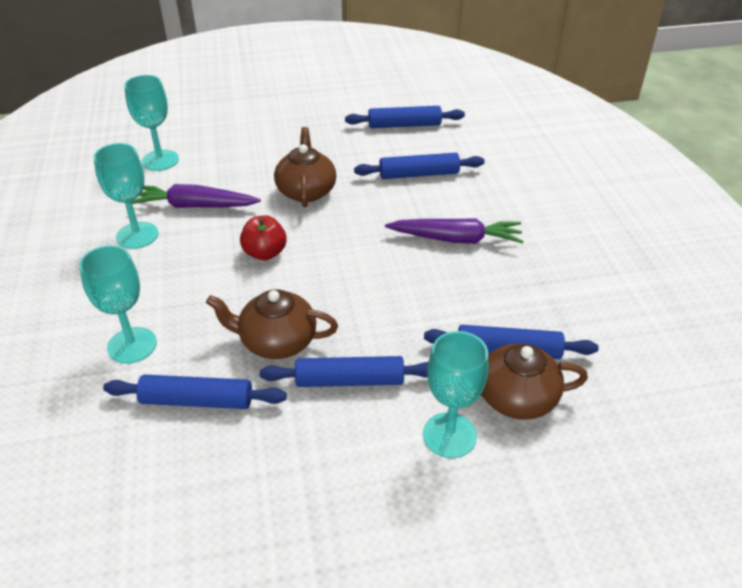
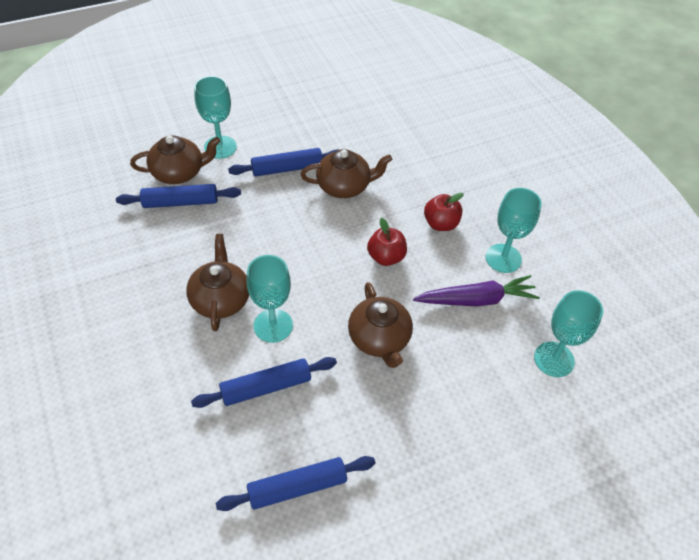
camera: 165 degrees right, 10 degrees up
turquoise goblet [79,245,157,364] -> turquoise goblet moved to [247,255,293,343]
blue rolling pin [103,374,287,409] -> none
purple carrot [385,218,523,244] -> brown teapot [186,234,249,331]
none -> red apple [424,193,464,231]

